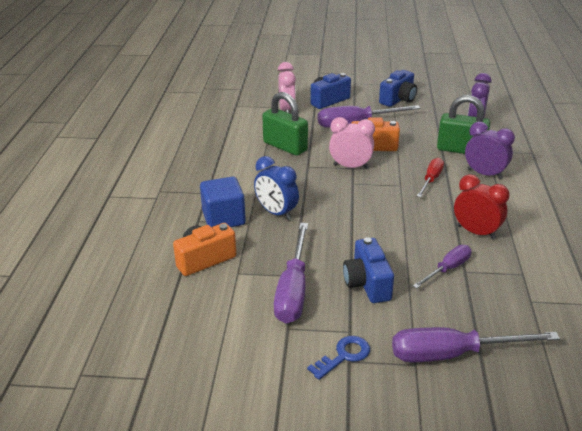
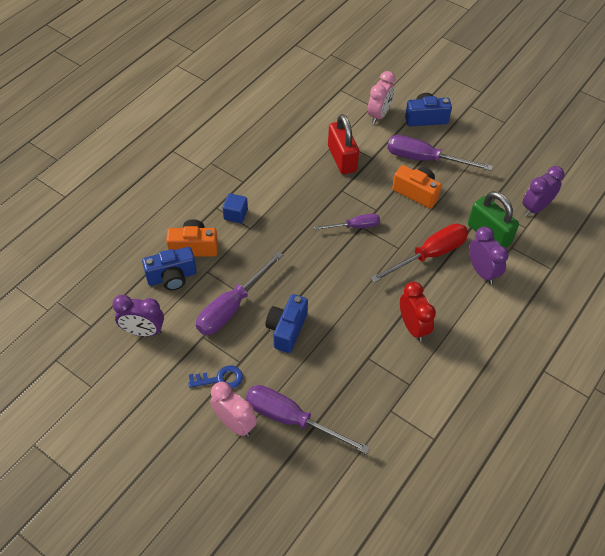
camera: 30 degrees right, 20 degrees up
blue cube [200,176,246,227] -> blue cube [222,193,248,223], size x0.63
blue clock [254,156,299,220] -> none
green padlock [262,92,308,156] -> red padlock [328,114,359,174]
pink clock [329,117,375,169] -> pink clock moved to [210,382,257,437]
blue camera [379,70,417,107] -> blue camera moved to [142,247,197,290]
purple screwdriver [413,245,471,288] -> purple screwdriver moved to [314,214,380,230]
red screwdriver [417,158,444,197] -> red screwdriver [370,223,469,283], size x1.69
none -> purple clock [112,295,164,337]

